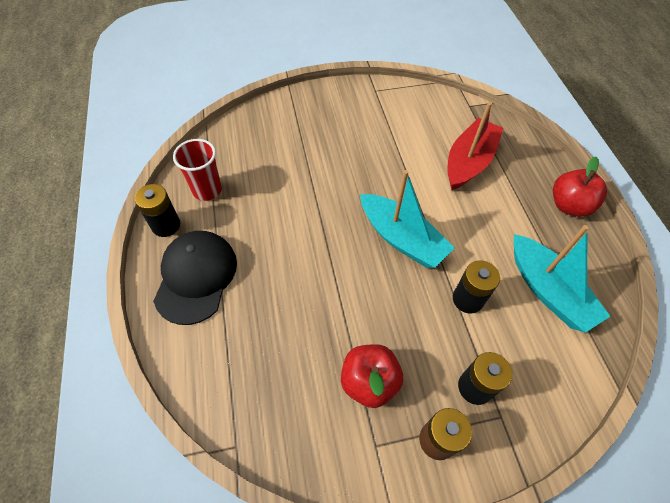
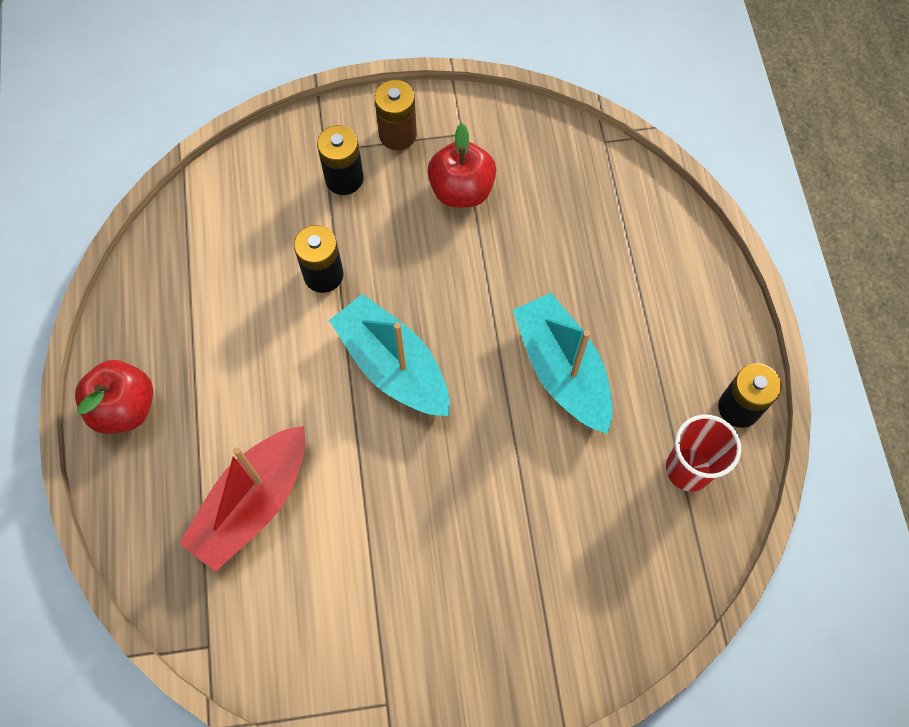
camera: 175 degrees left, 10 degrees up
black cap [153,231,237,325] -> none
turquoise boat [514,225,610,333] -> turquoise boat moved to [513,293,612,434]

